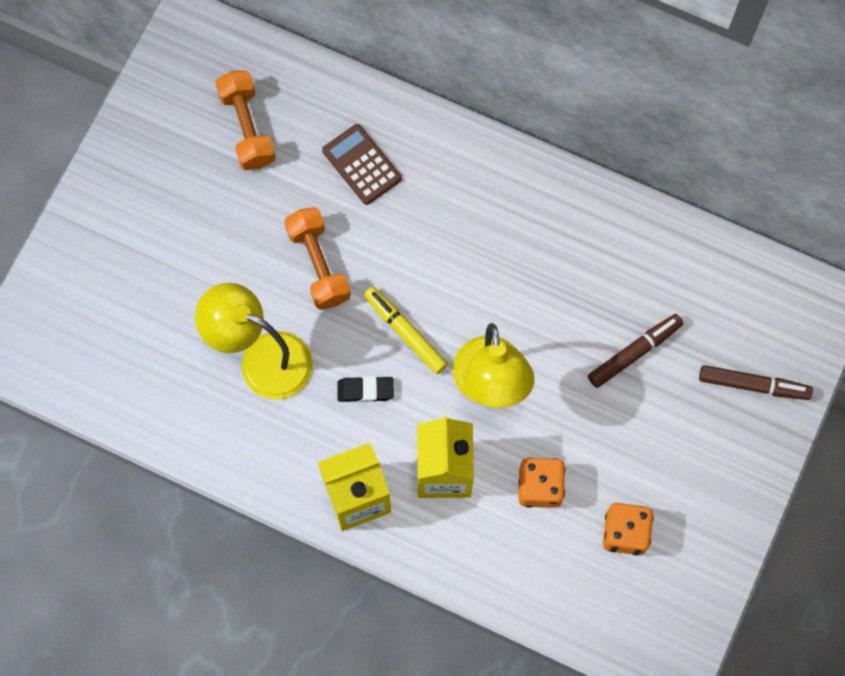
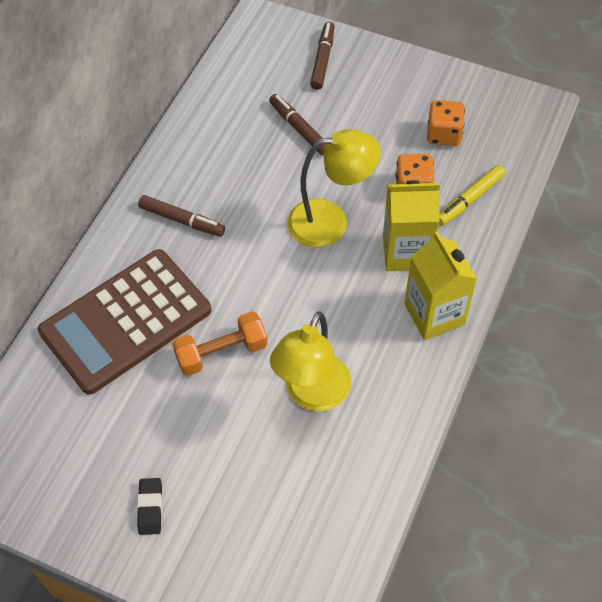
camera: 90 degrees left, 15 degrees down
orange dumbbell [215,71,276,170] -> none
brown calculator [322,124,402,205] -> brown calculator [38,249,211,395], size x2.19
black eraser [337,376,394,402] -> black eraser moved to [137,478,162,535]
yellow marker [364,286,448,374] -> yellow marker moved to [439,165,506,226]
none -> brown marker [138,195,225,237]

